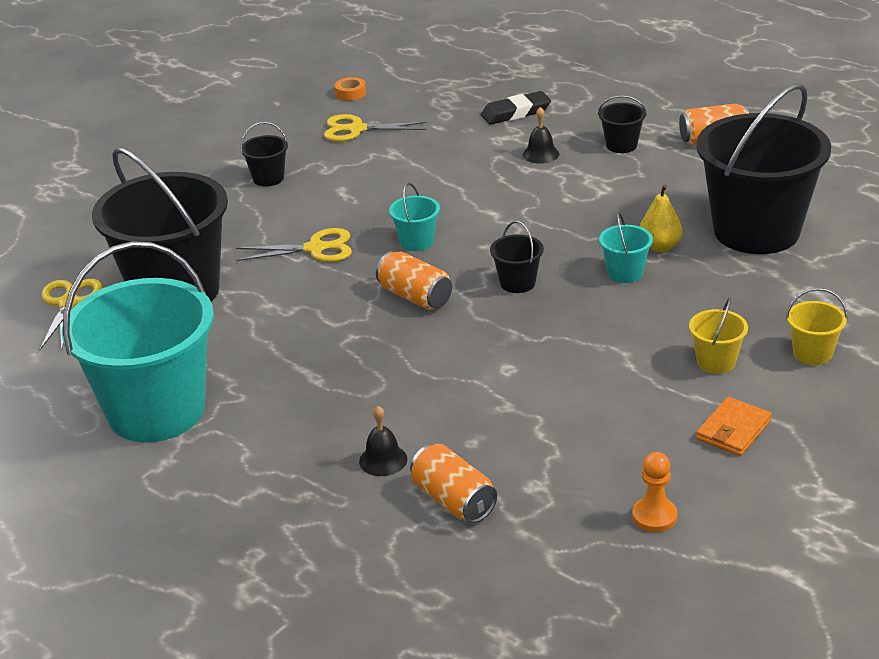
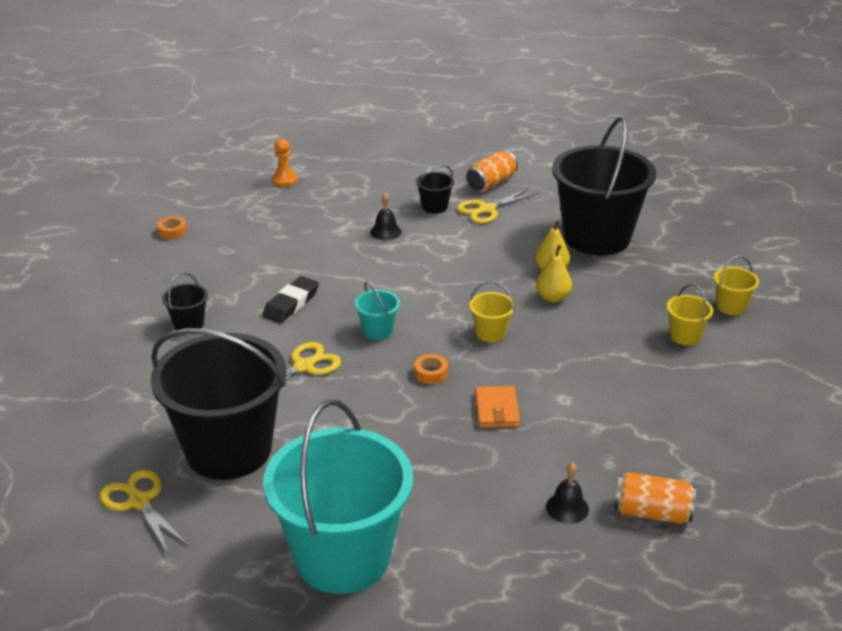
camera: 40 degrees left, 0 degrees up
yellow scissors [324,114,427,142] -> yellow scissors moved to [457,188,539,224]
orange can [376,251,452,310] -> orange tape [414,354,448,384]
black eraser [481,91,551,125] -> black eraser moved to [262,276,319,323]
black bucket [490,221,544,293] -> yellow bucket [469,282,515,342]
turquoise bucket [599,212,653,283] -> yellow pear [536,245,572,302]
orange pawn [632,452,677,532] -> orange pawn moved to [272,139,297,187]
orange wallet [696,397,772,456] -> orange wallet moved to [475,386,520,428]

